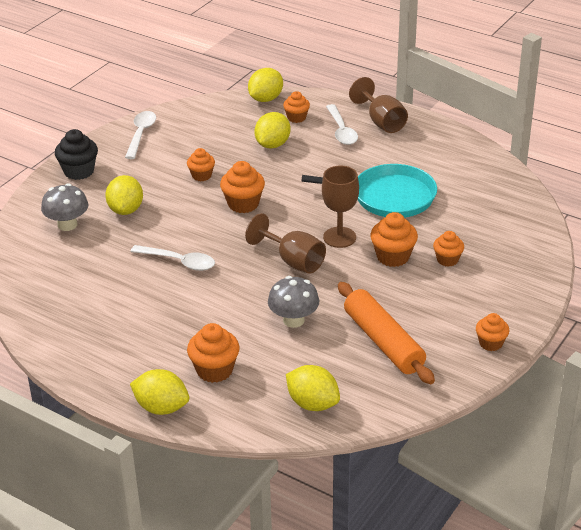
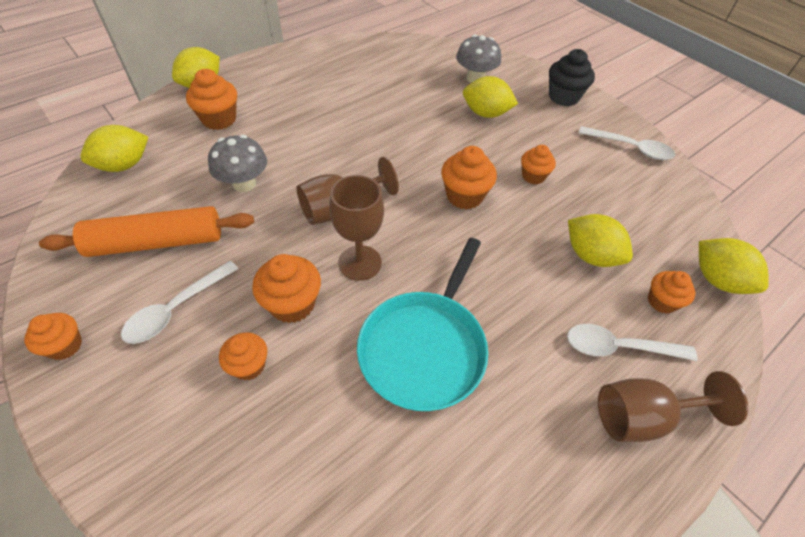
camera: 105 degrees right, 15 degrees up
white spoon [130,245,215,271] -> white spoon moved to [121,261,238,344]

